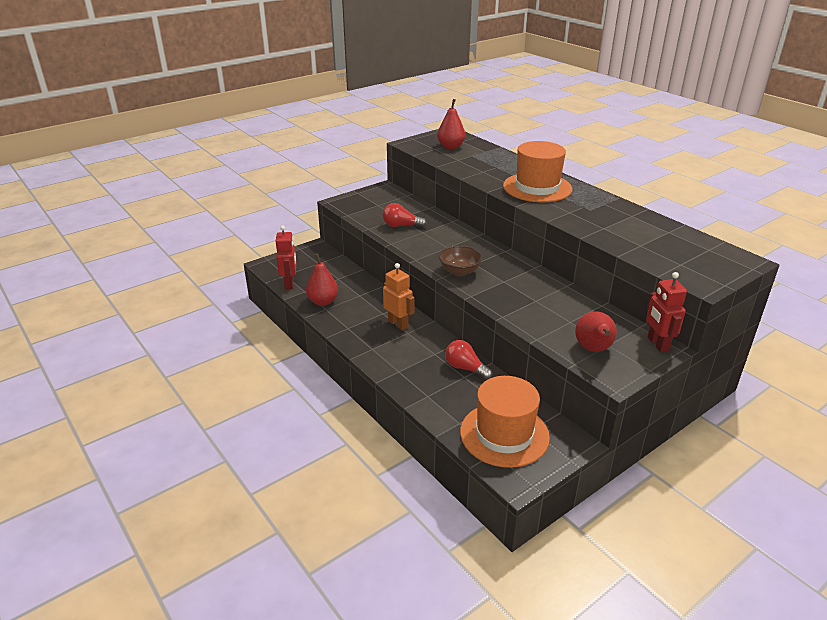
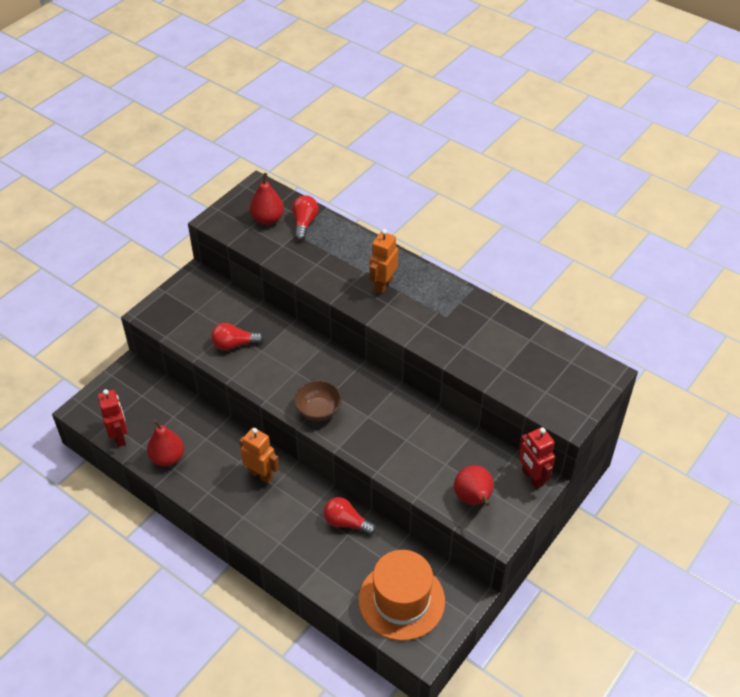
camera: 15 degrees left, 15 degrees up
orange hat [503,141,572,202] -> orange robot [369,229,398,294]
none -> red light bulb [292,195,319,241]

